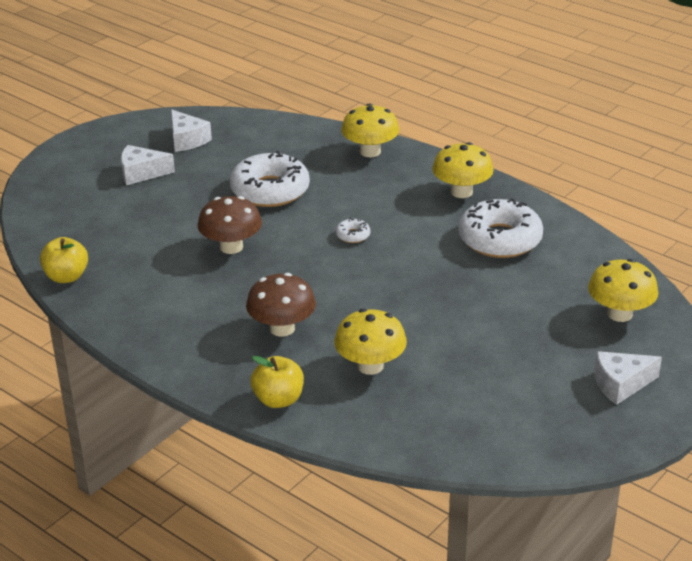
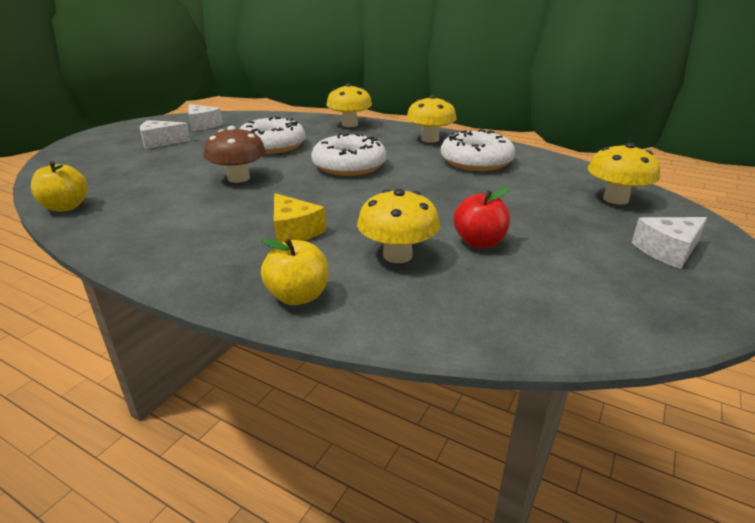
camera: 10 degrees left, 5 degrees down
brown mushroom [246,273,316,337] -> yellow cheese [274,193,326,243]
white donut [335,218,370,243] -> white donut [311,133,386,176], size x2.38
none -> red apple [453,187,510,248]

